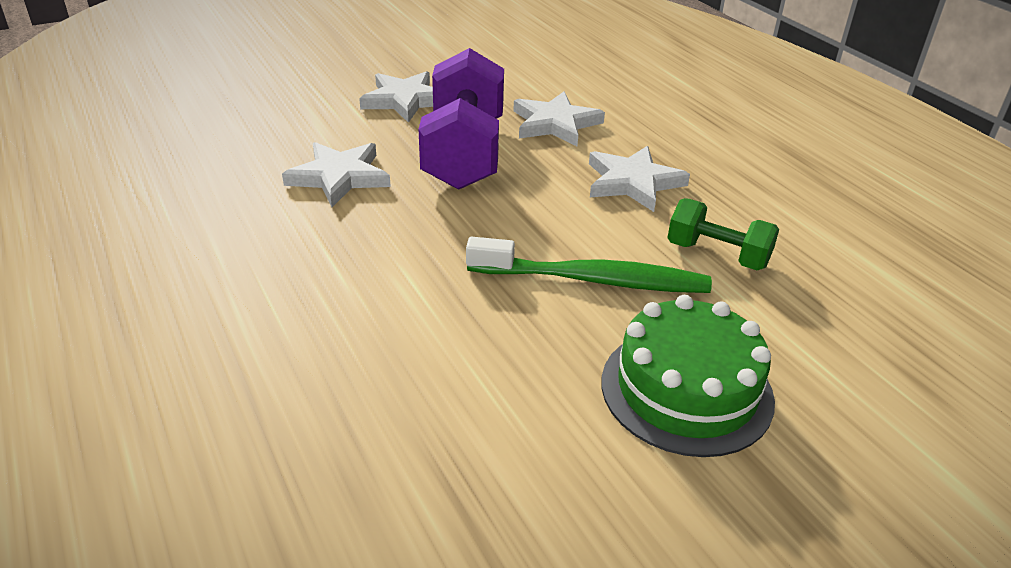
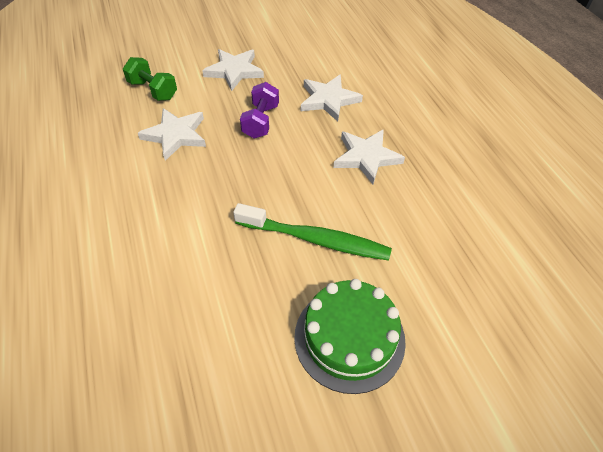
camera: 10 degrees right, 15 degrees up
purple dumbbell [418,48,504,190] -> purple dumbbell [240,82,279,138], size x0.55
green dumbbell [667,198,779,270] -> green dumbbell moved to [123,57,177,101]

